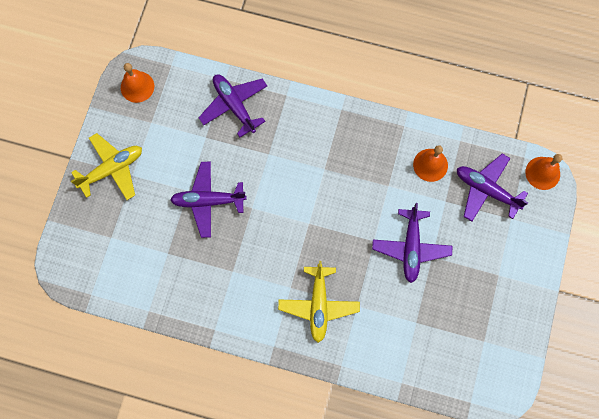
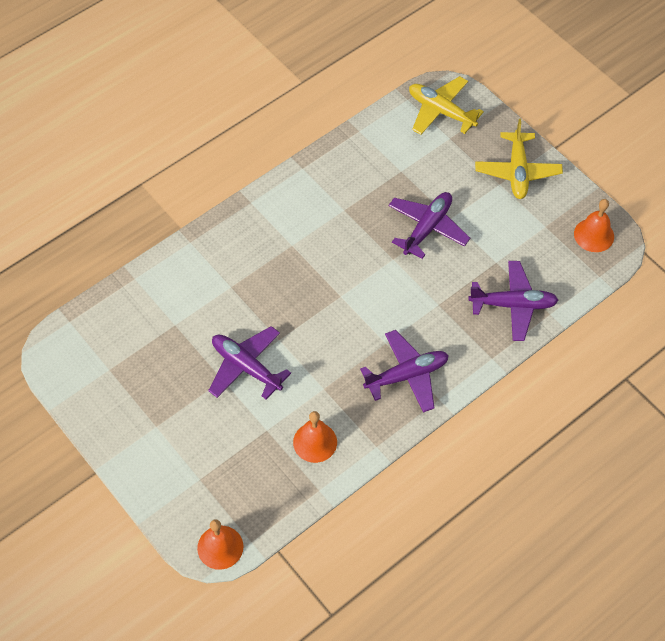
camera: 125 degrees right, 15 degrees down
yellow plane [278,261,360,343] -> yellow plane moved to [409,76,484,135]
purple plane [457,154,529,221] -> purple plane moved to [360,330,449,413]

